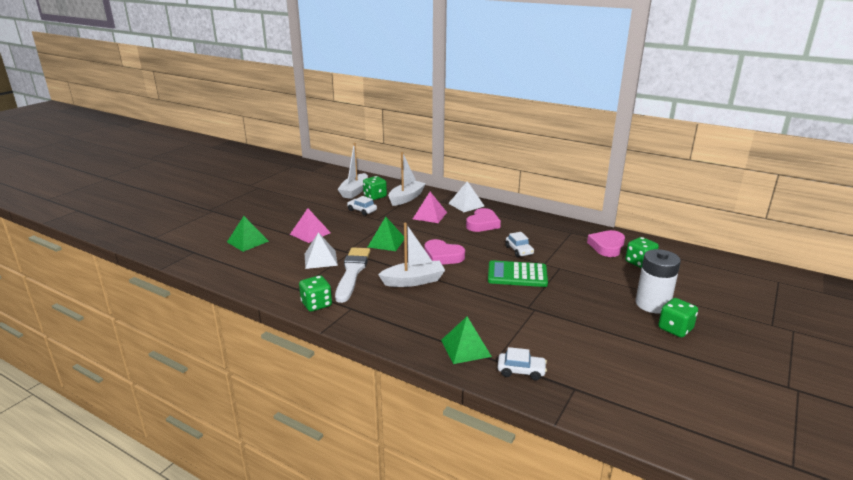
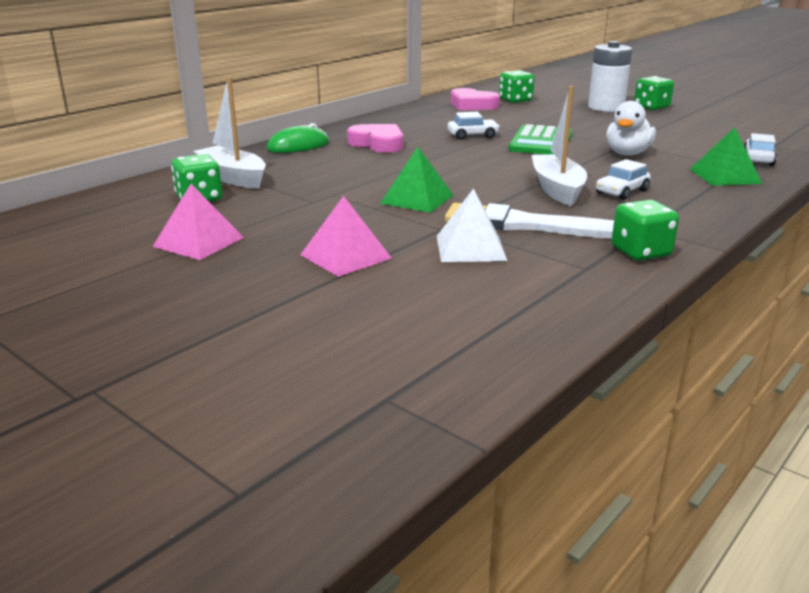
camera: 80 degrees left, 0 degrees up
green pyramid [227,216,269,252] -> none
white boat [338,143,368,199] -> none
white car [347,196,377,216] -> white car moved to [596,159,651,200]
pink pyramid [413,192,447,223] -> pink pyramid moved to [153,184,244,260]
pink heart [424,239,465,265] -> none
white pyramid [448,181,484,212] -> green mouse [267,123,329,153]
none -> white duck [606,101,656,155]

